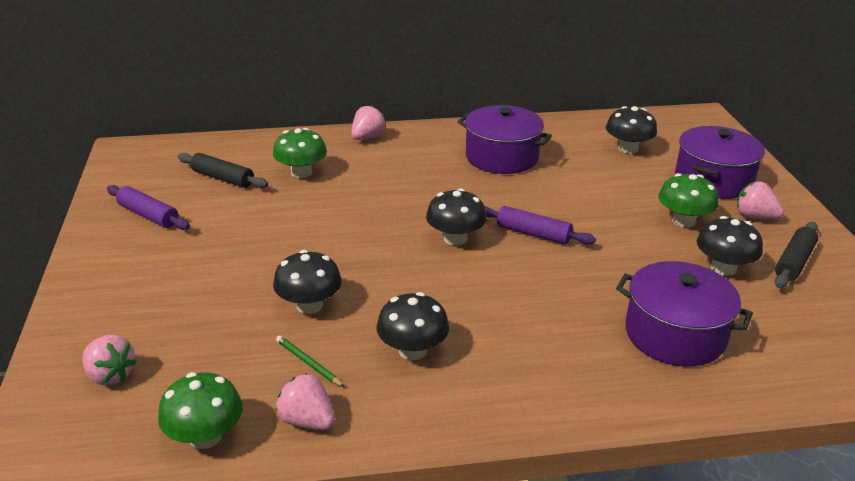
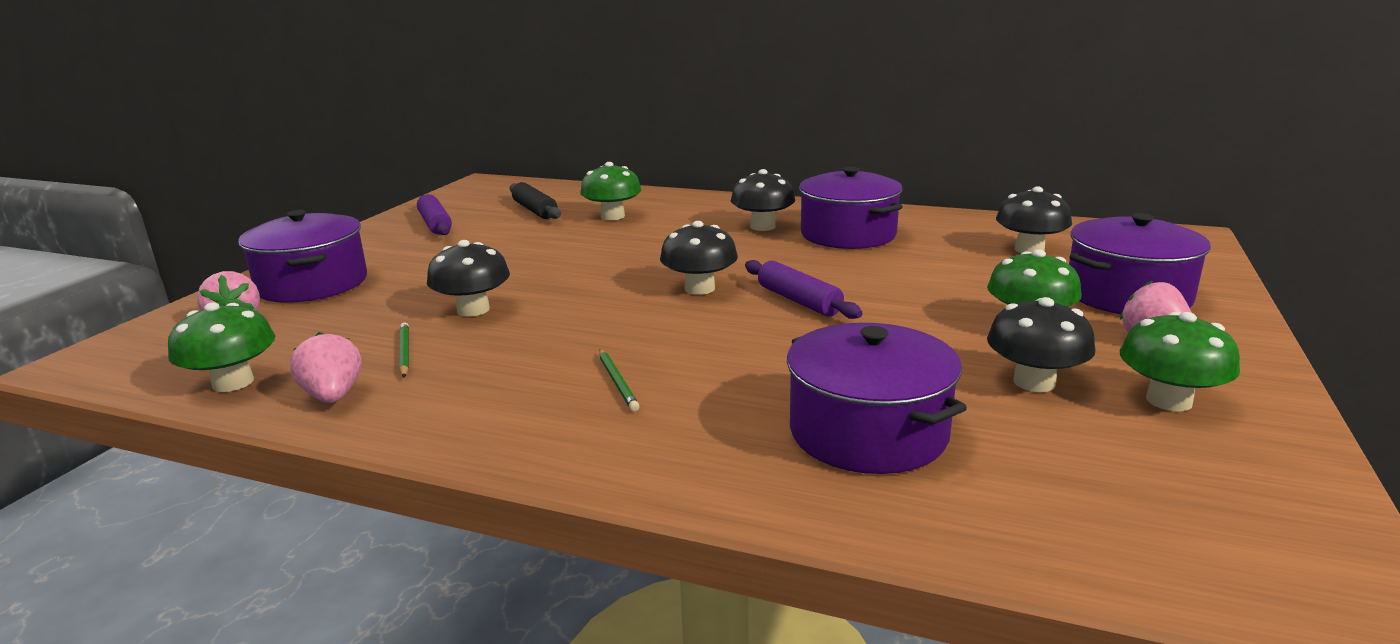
camera: 30 degrees right, 10 degrees down
pink strawberry [351,105,386,140] -> none
black mushroom [376,292,449,360] -> black mushroom moved to [731,169,795,231]
black rolling pin [775,222,818,288] -> green mushroom [1120,312,1240,412]
none -> purple pot [238,210,367,303]
none -> green pencil [599,349,639,411]

